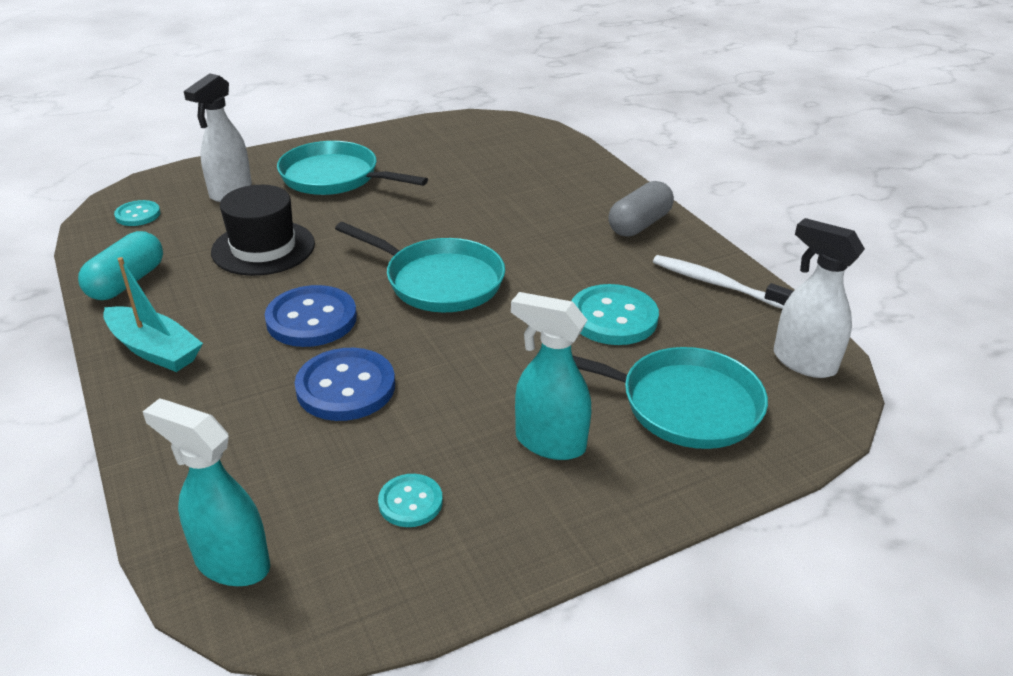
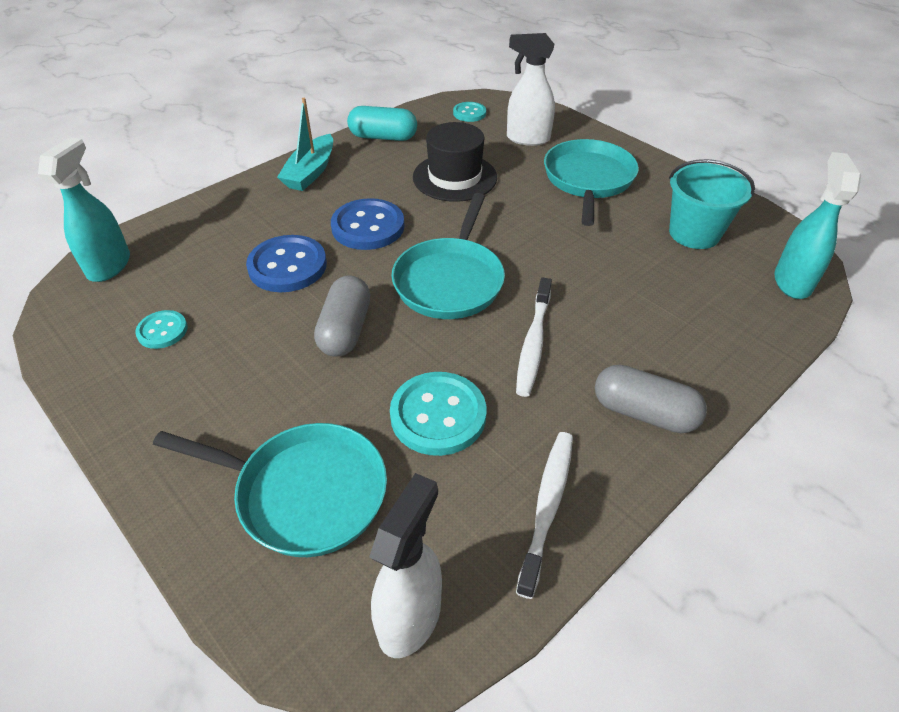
camera: 75 degrees right, 10 degrees up
turquoise spray bottle [511,292,591,460] -> turquoise spray bottle moved to [774,152,861,299]
turquoise pan [572,347,768,449] -> turquoise pan turned 75 degrees counterclockwise [153,423,387,557]
none -> grey capsule [314,275,370,357]
none -> white toothbrush [516,277,552,397]
none -> turquoise bucket [669,159,755,249]

